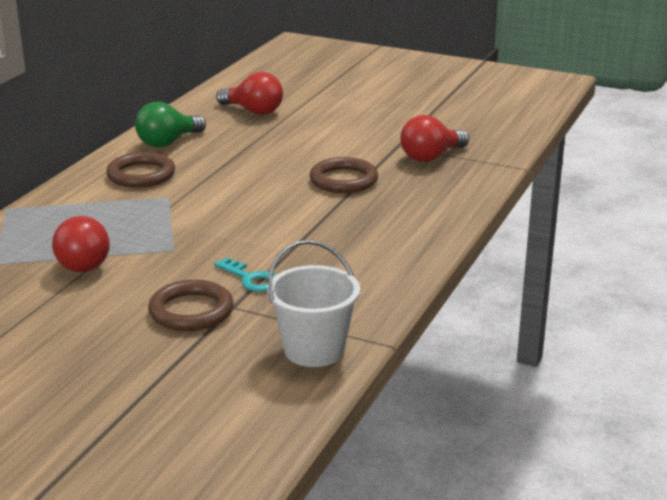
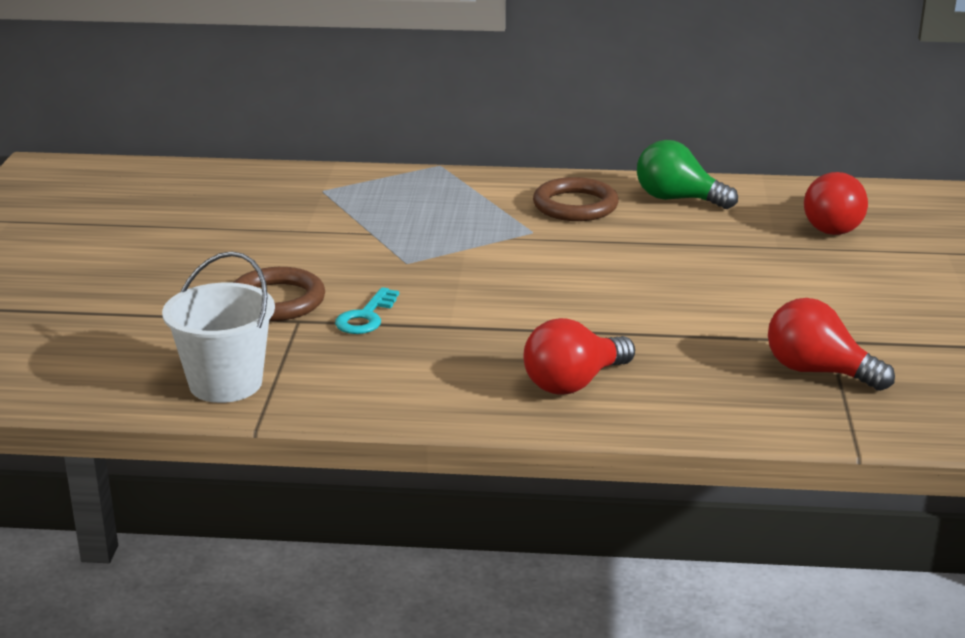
camera: 70 degrees right, 0 degrees up
red light bulb [52,216,110,272] -> red light bulb moved to [524,318,635,395]
brown ring [309,157,378,193] -> none

